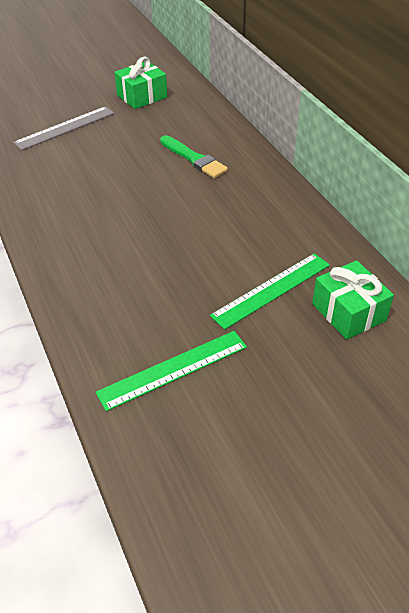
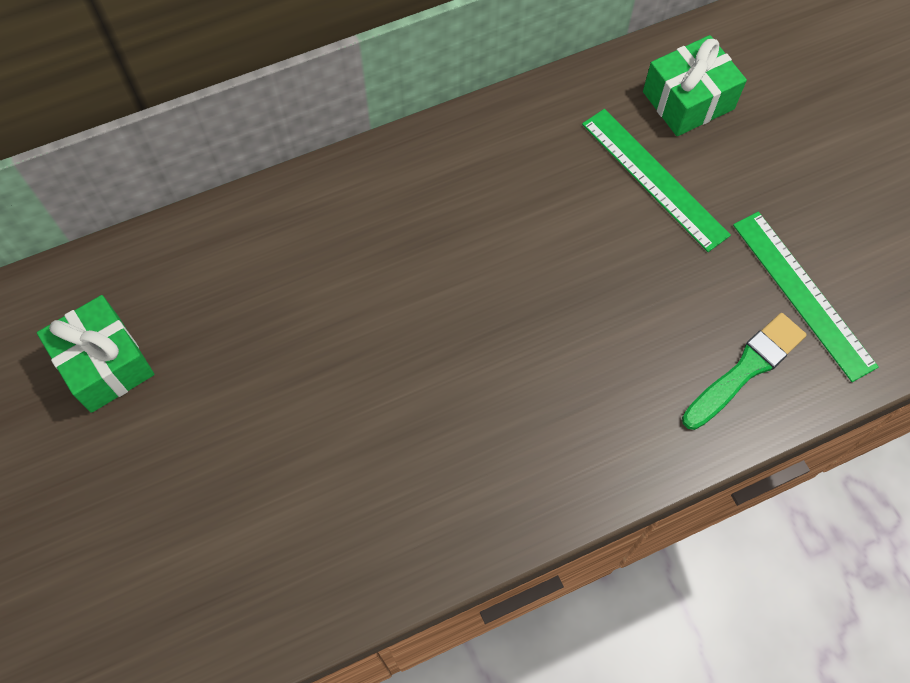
camera: 90 degrees left, 20 degrees up
grey ruler [13,106,115,150] -> none
green brush [160,135,228,178] -> green brush moved to [682,313,807,430]

